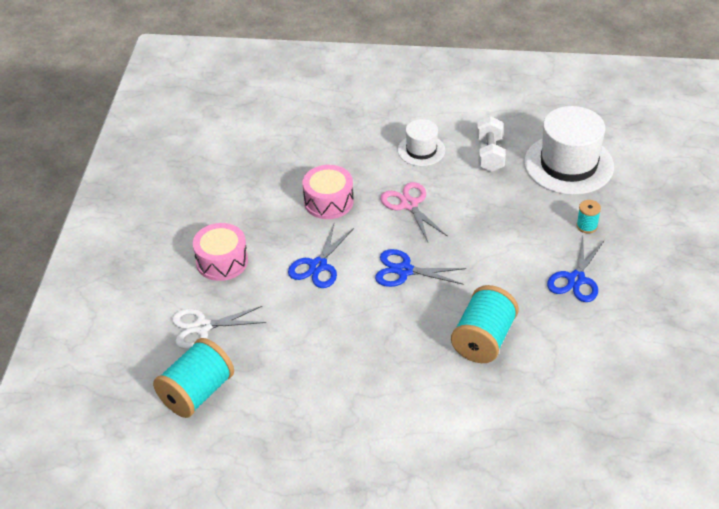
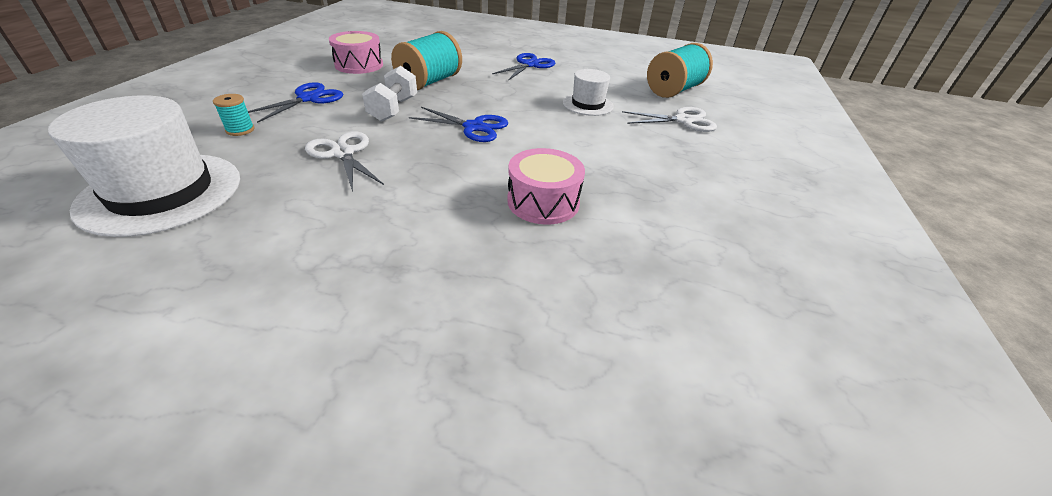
camera: 175 degrees left, 5 degrees down
pink drum [193,223,248,281] -> pink drum moved to [329,31,383,74]
blue scissors [288,224,354,288] -> blue scissors moved to [492,53,555,81]
pink scissors [380,182,448,242] -> none
white hat [398,119,445,166] -> white hat moved to [563,69,614,116]
white dumbbell [476,116,506,172] -> white dumbbell moved to [362,66,417,122]
none -> white scissors [305,131,384,192]

